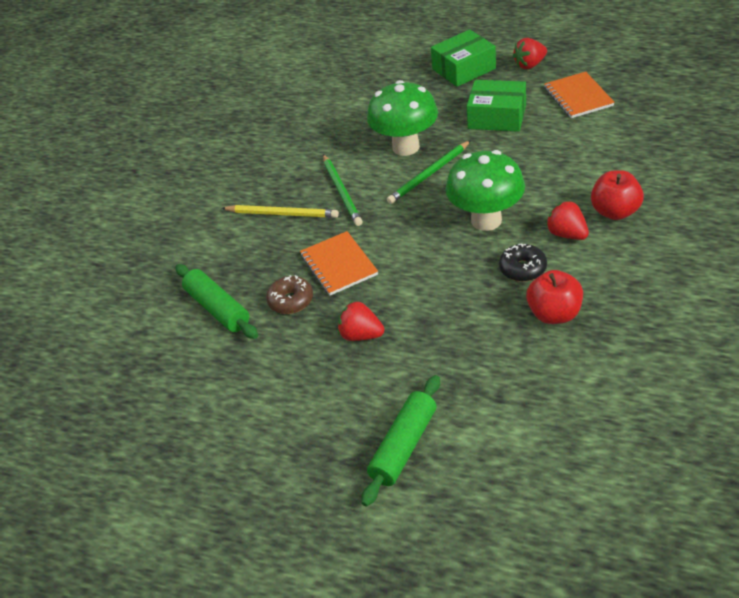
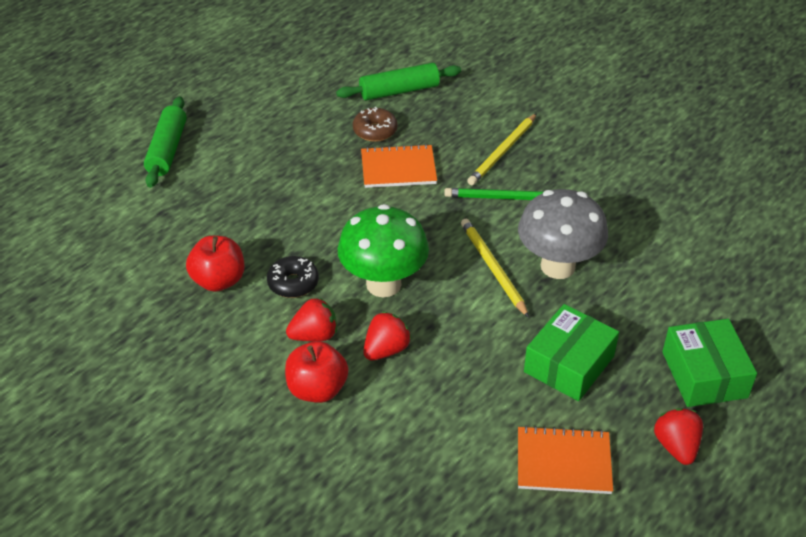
camera: 105 degrees right, 0 degrees up
red strawberry [338,302,384,341] -> red strawberry moved to [363,311,411,360]
green rolling pin [361,375,440,507] -> green rolling pin turned 45 degrees clockwise [144,96,187,188]
green mushroom [367,80,438,156] -> grey mushroom [518,189,608,279]
green pencil [387,140,471,204] -> yellow pencil [461,219,529,318]

